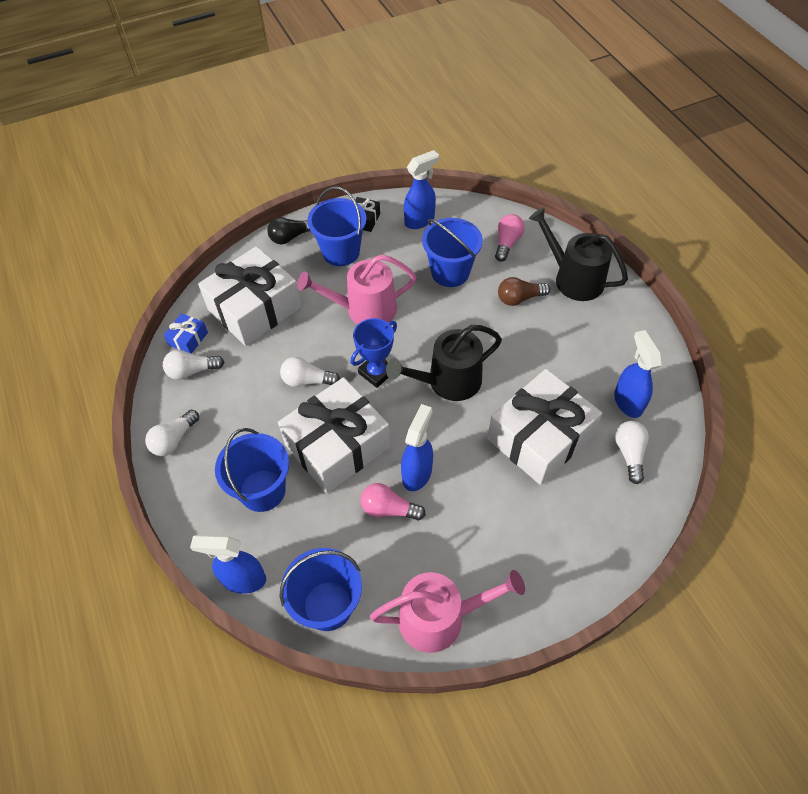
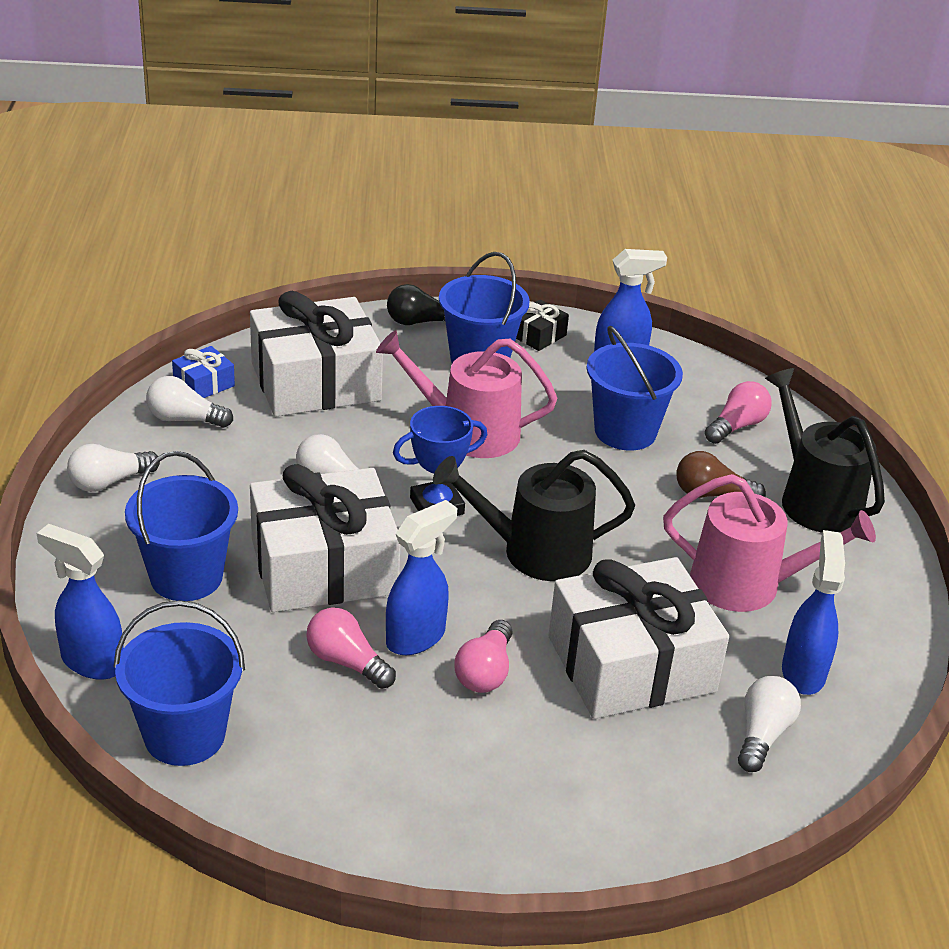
camera: 20 degrees right, 20 degrees down
pink watering can [370,570,525,653] -> pink watering can moved to [663,474,876,612]
none -> pink light bulb [455,620,513,693]

